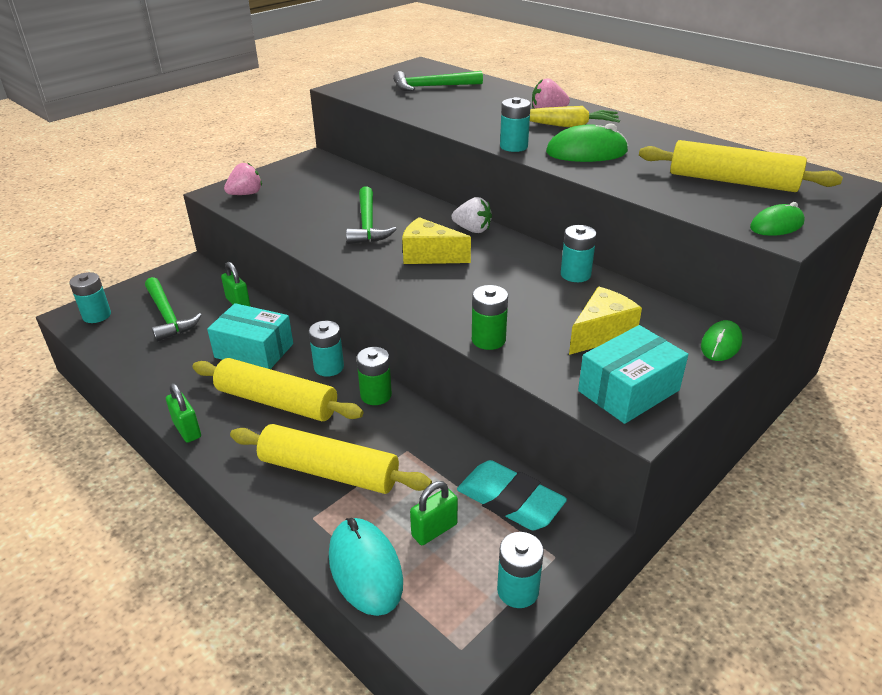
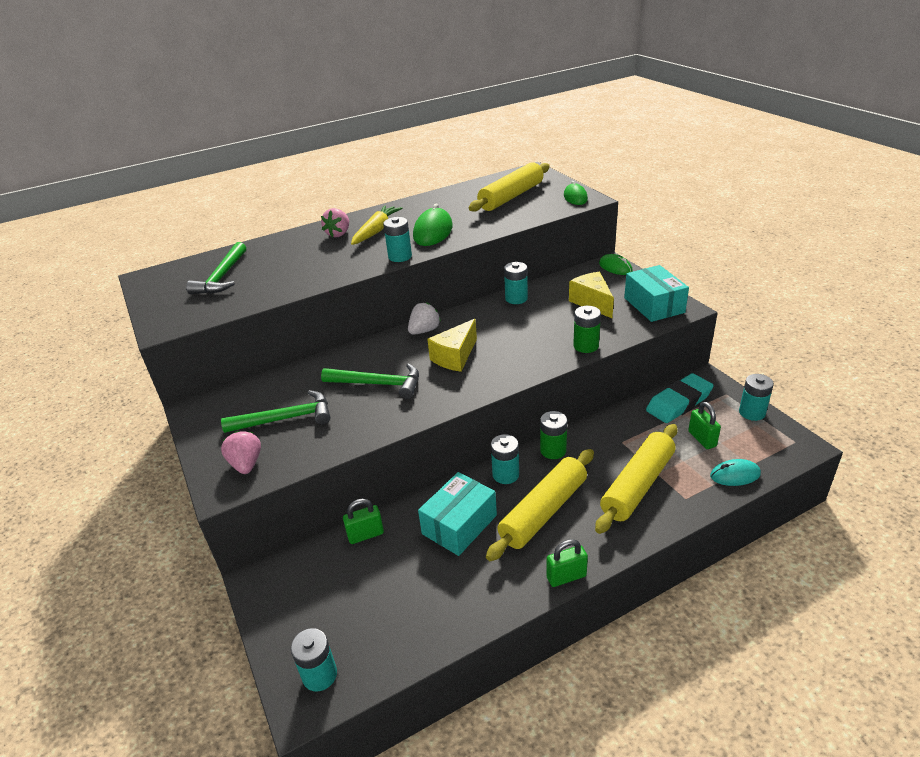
camera: 70 degrees left, 0 degrees up
green hammer [145,277,202,342] -> green hammer moved to [221,390,330,433]
turquoise mouse [329,518,403,616] -> turquoise mouse [710,459,761,486], size x0.63

